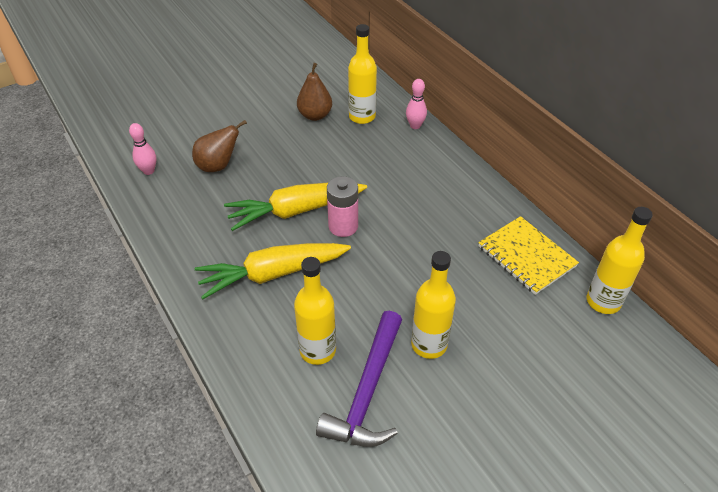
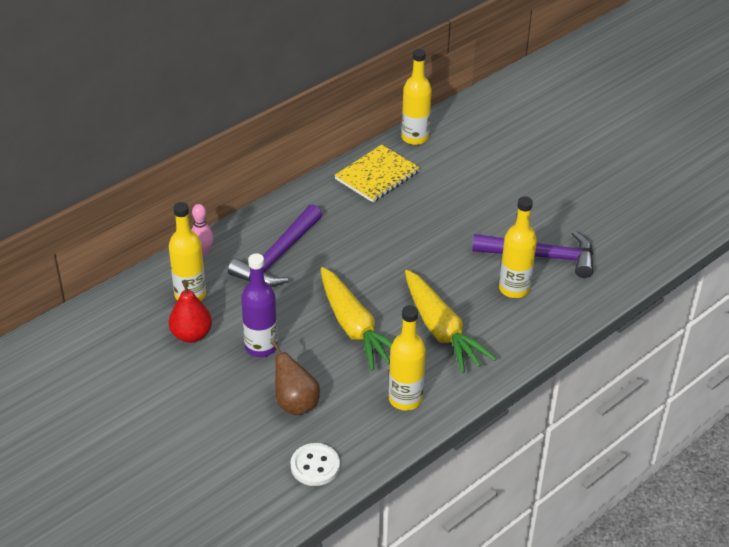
camera: 100 degrees left, 5 degrees down
pink bowling pin [129,123,156,175] -> white button [291,443,340,486]
brown pear [297,63,332,121] -> red pear [169,280,212,343]
pink battery [327,176,358,237] -> none
yellow bottle [411,251,456,359] -> yellow bottle moved to [388,305,426,411]
none -> purple hammer [228,204,322,287]
none -> purple bottle [241,253,278,357]

